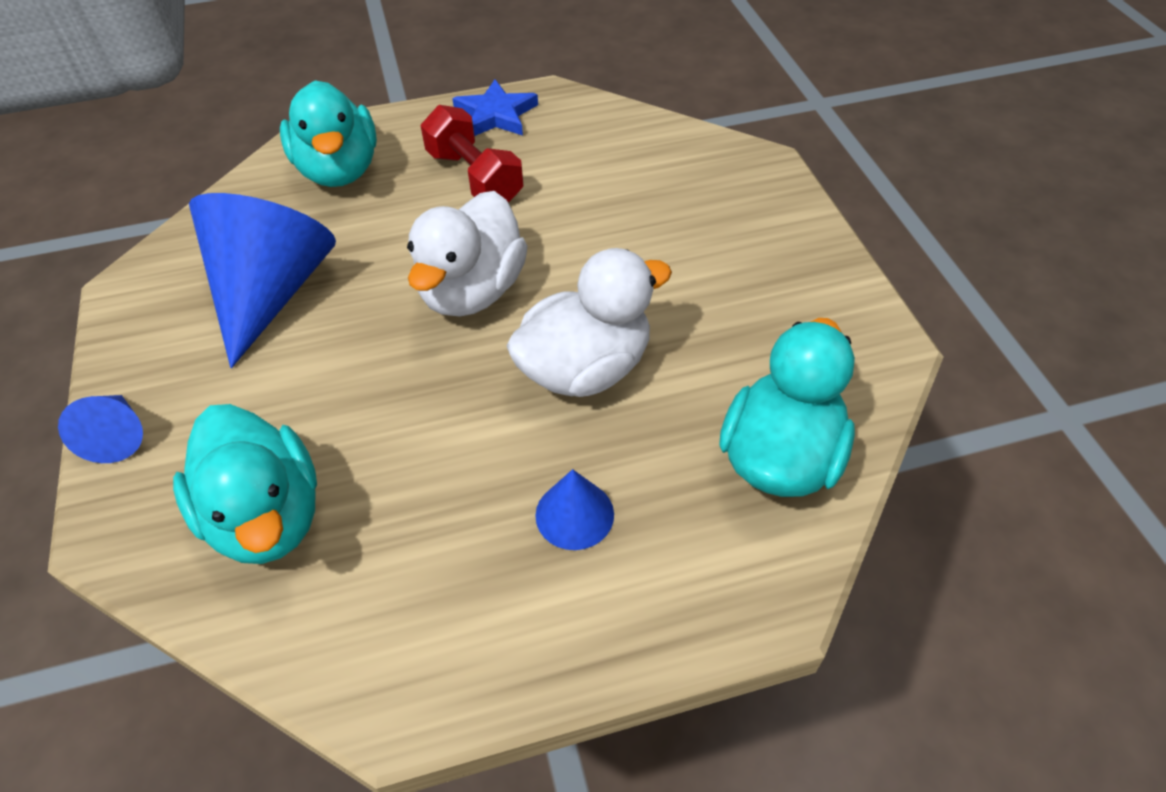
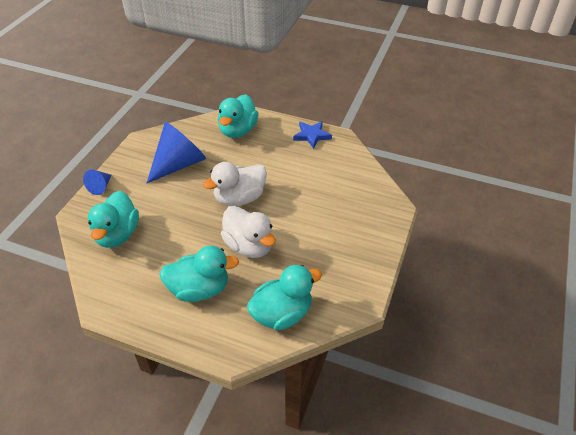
camera: 35 degrees right, 5 degrees down
red dumbbell [421,105,523,203] -> none
white duck [506,248,672,397] -> white duck turned 45 degrees clockwise [221,206,276,258]
blue cone [535,469,614,550] -> turquoise duck [159,246,239,302]

